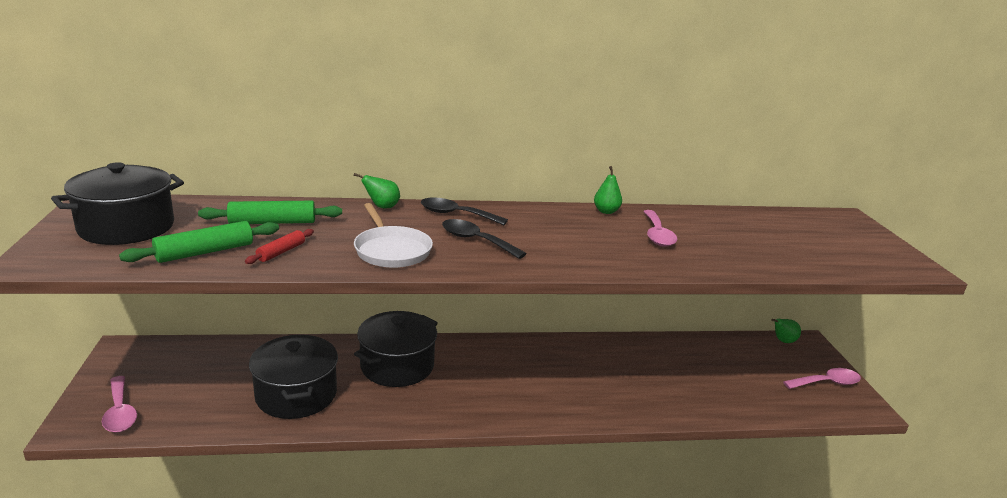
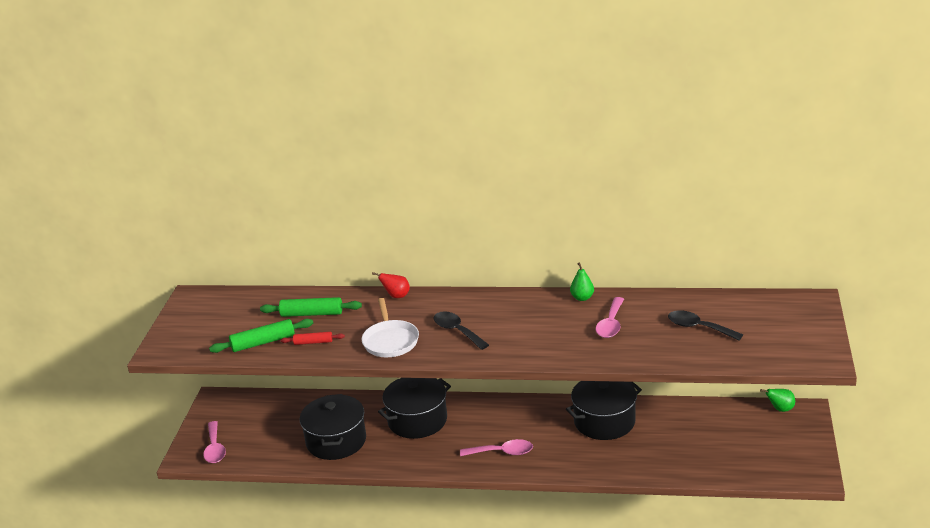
camera: 20 degrees right, 5 degrees up
black pot [51,162,184,245] -> black pot moved to [566,381,642,440]
red rolling pin [245,229,314,264] -> red rolling pin turned 45 degrees clockwise [281,332,345,345]
green pear [354,173,400,209] -> red pear [372,272,410,298]
black spoon [421,197,508,225] -> black spoon moved to [668,310,743,341]
pink spoon [783,368,861,389] -> pink spoon moved to [460,439,533,456]

